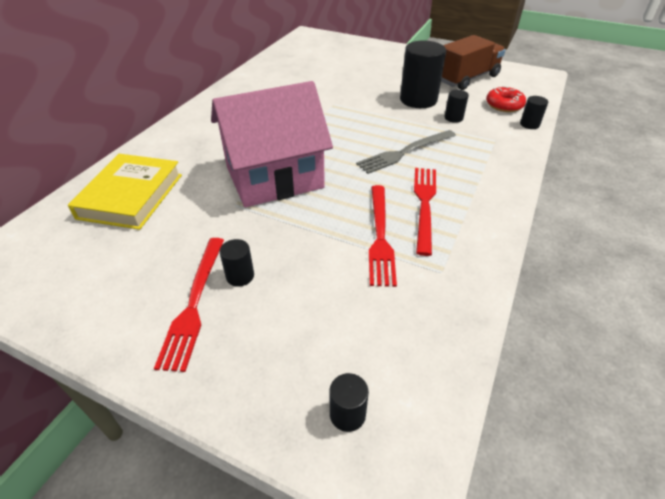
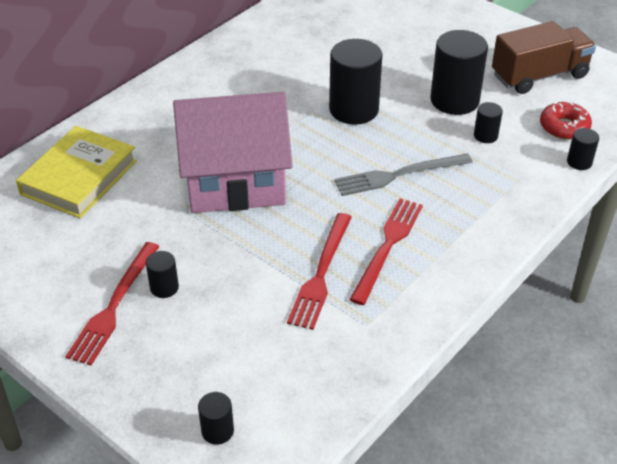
camera: 15 degrees right, 0 degrees up
none -> black cylinder [329,39,382,125]

